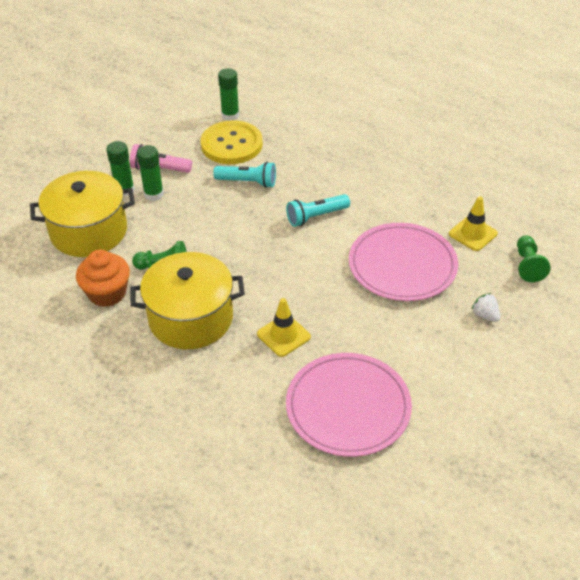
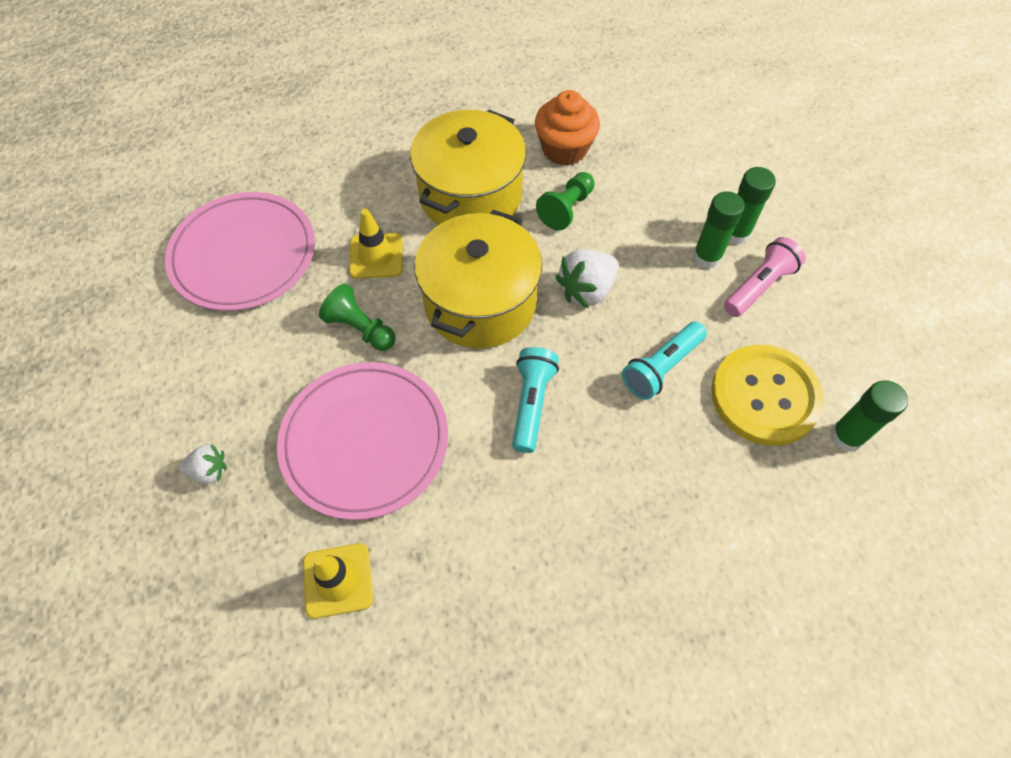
camera: 125 degrees right, 15 degrees up
yellow pot [30,171,135,257] -> yellow pot moved to [414,210,542,349]
green pawn [517,236,551,282] -> green pawn moved to [319,284,396,351]
none -> white strawberry [555,249,619,309]

